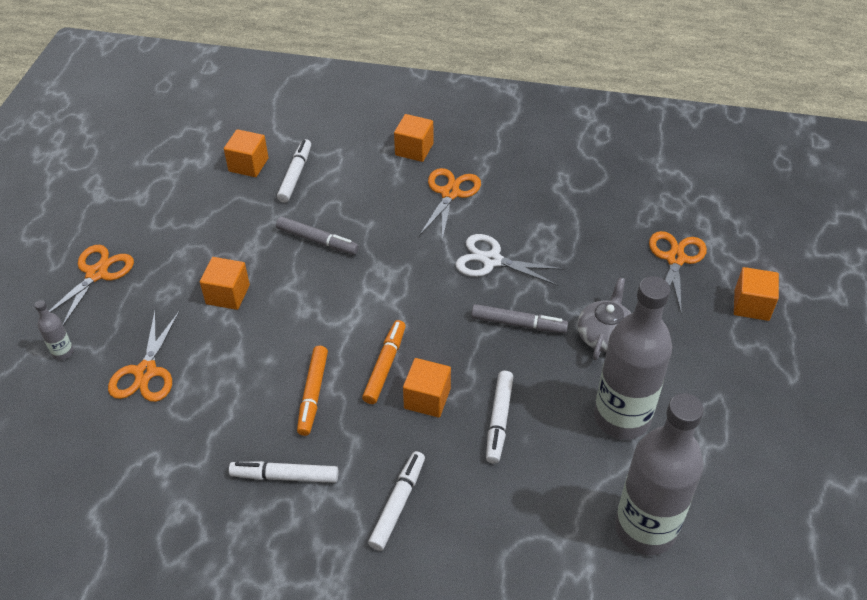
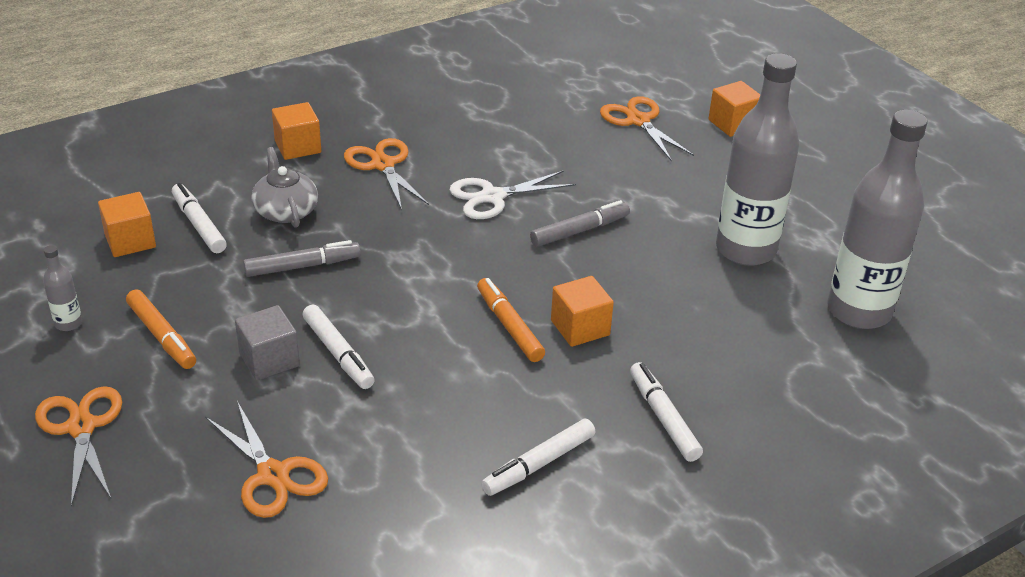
camera: 45 degrees left, 10 degrees down
grey bottle [34,300,74,360] -> grey bottle moved to [43,245,82,331]
orange cube [200,257,250,310] -> grey cube [235,305,300,381]
orange marker [297,346,328,436] -> orange marker moved to [126,289,196,369]
white marker [486,371,513,464] -> white marker moved to [303,305,375,389]
grey teapot [577,278,632,360] -> grey teapot moved to [252,147,318,228]

